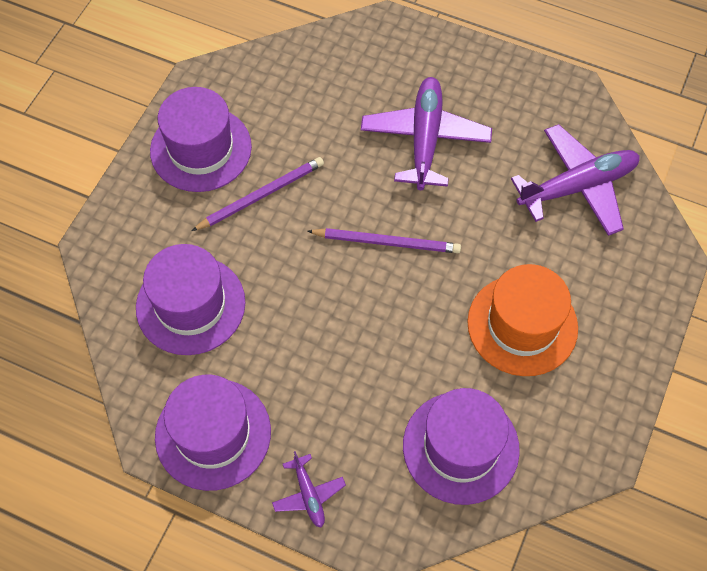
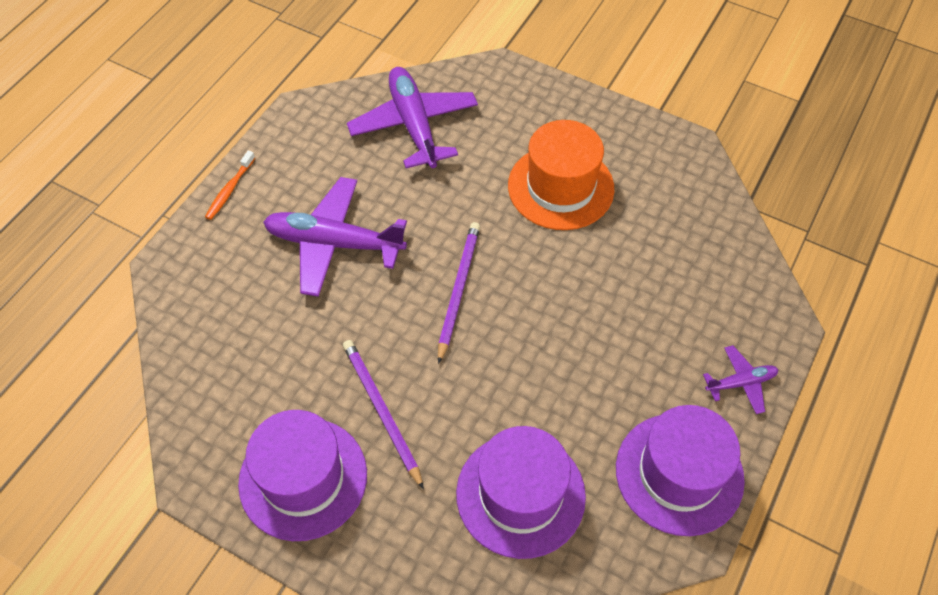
camera: 85 degrees left, 5 degrees down
purple hat [403,388,520,505] -> none
none -> orange toothbrush [205,150,255,220]

